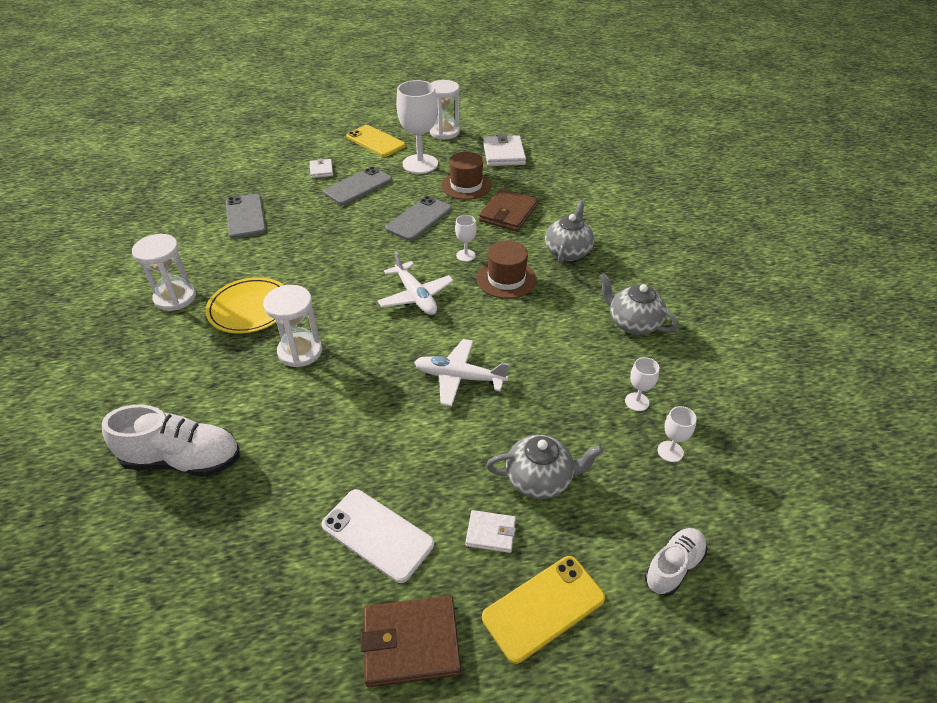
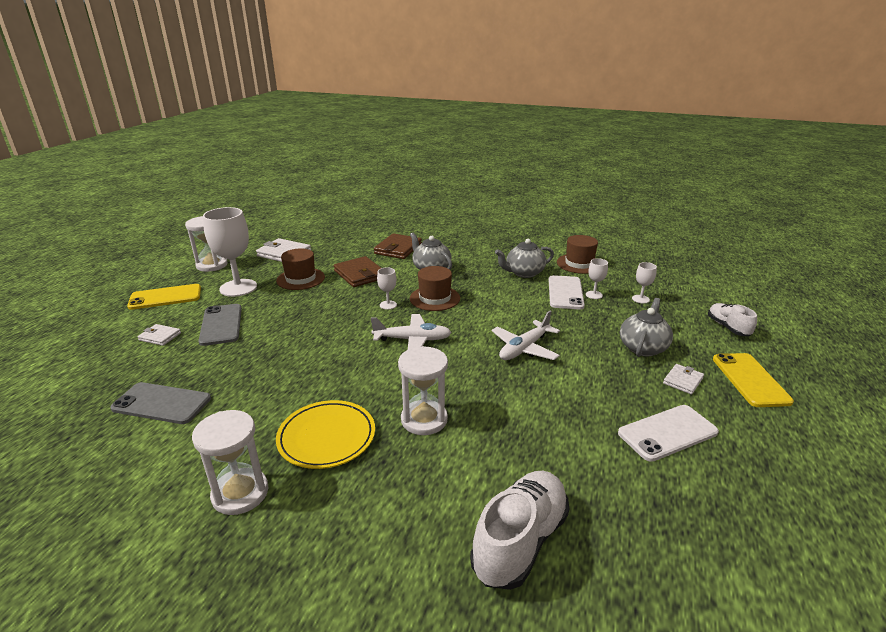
camera: 60 degrees left, 15 degrees down
brown wallet [361,596,461,687] -> brown wallet moved to [374,233,422,259]
grey phone [385,196,452,241] -> none
none -> white phone [549,275,585,309]
none -> brown hat [557,235,598,274]

